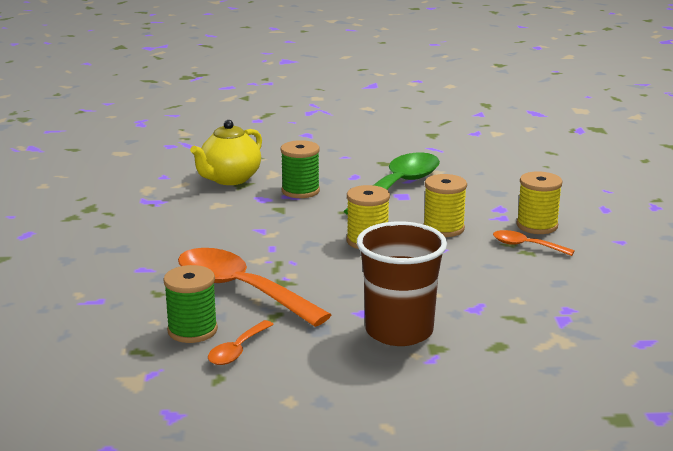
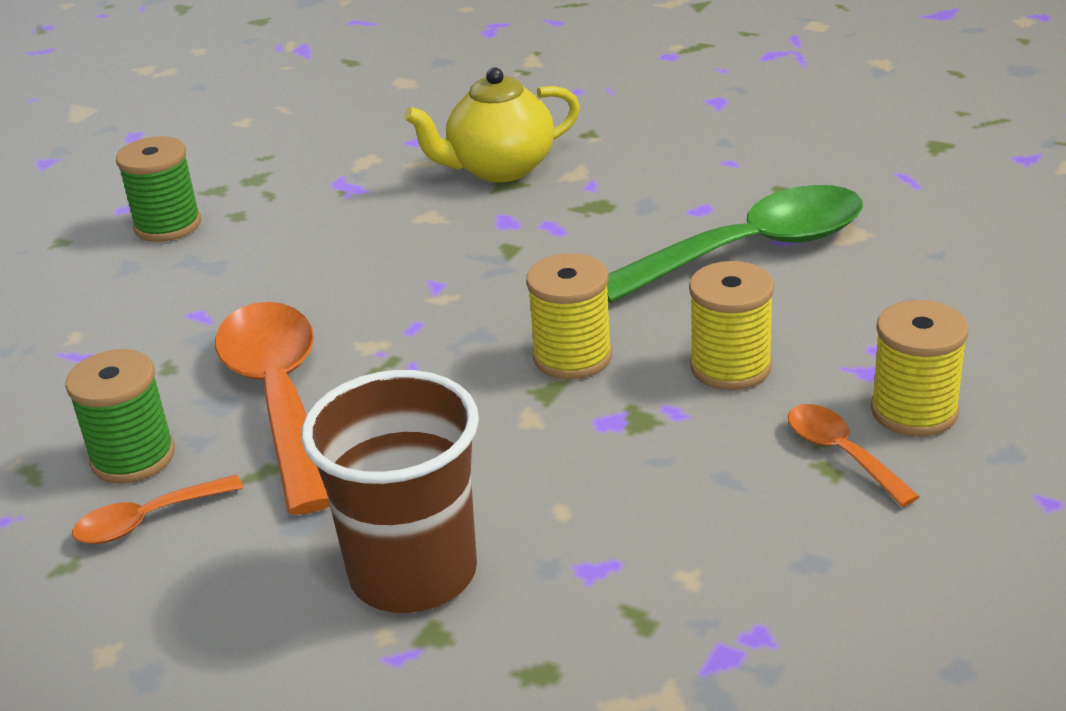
camera: 35 degrees right, 10 degrees up
green spool [281,140,320,198] -> green spool moved to [116,136,201,242]

